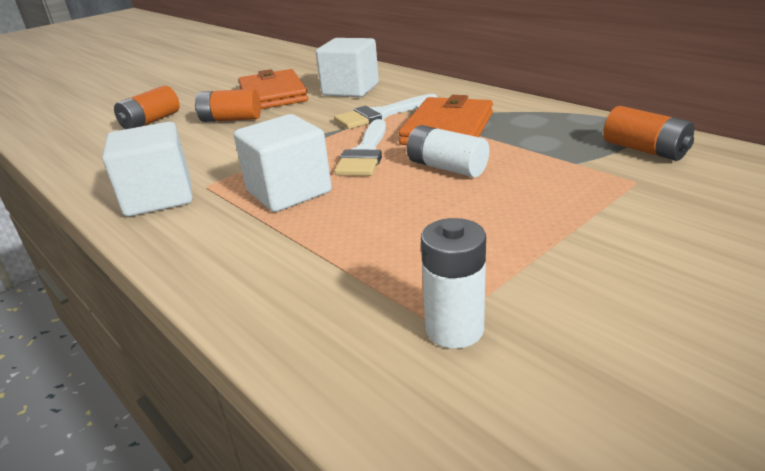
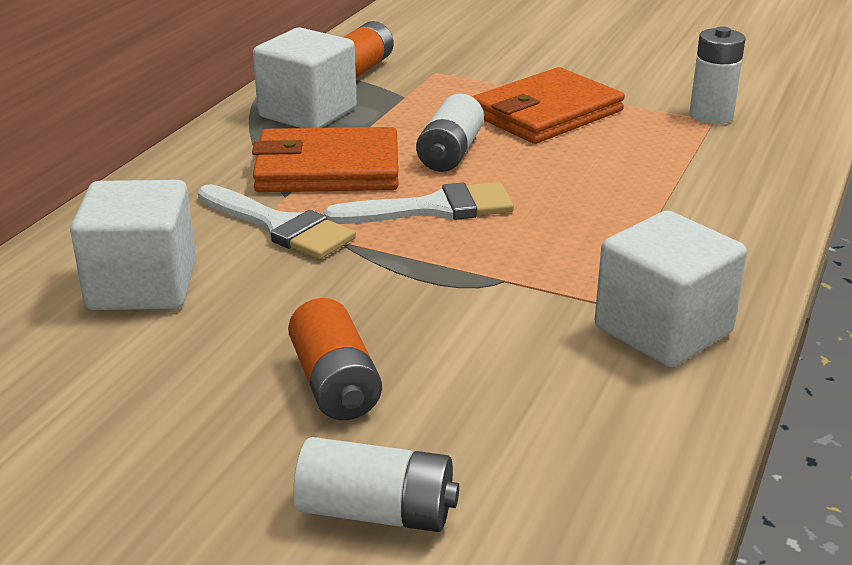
camera: 115 degrees left, 0 degrees up
orange battery [114,85,180,129] -> white battery [293,437,459,532]
white cube [234,114,332,212] -> white cube moved to [253,28,357,128]
orange wallet [238,69,308,109] -> orange wallet moved to [472,67,625,144]

